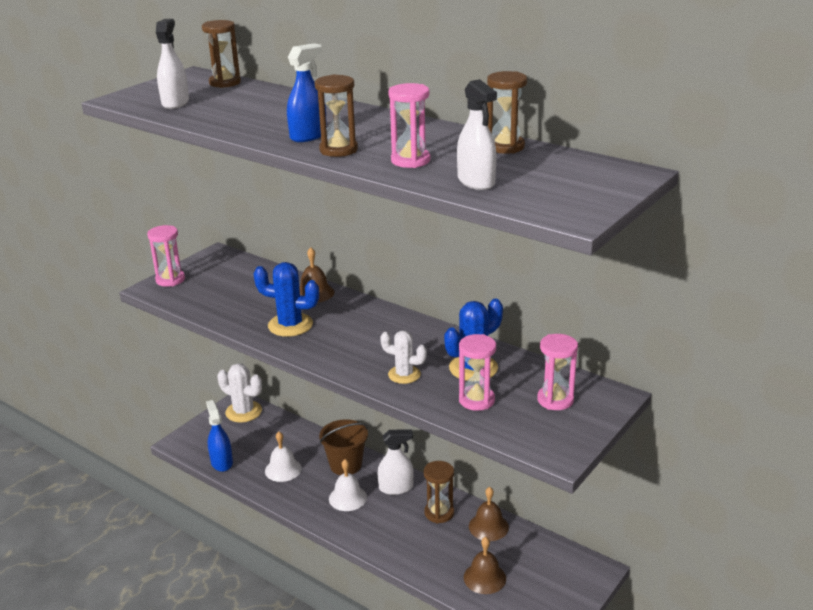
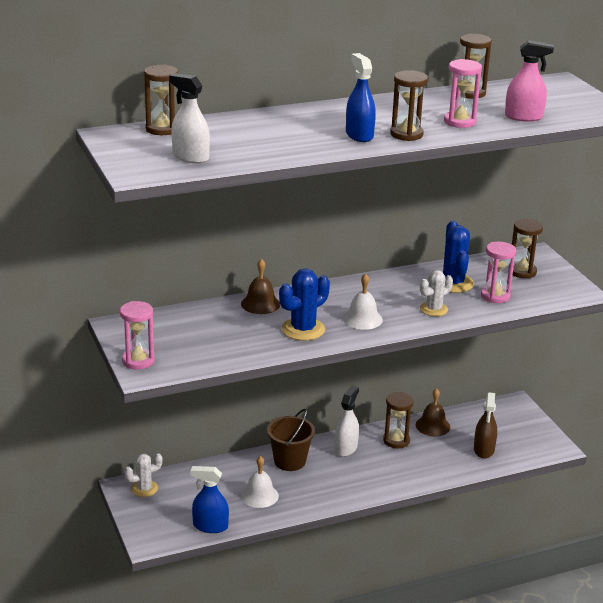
camera: 60 degrees left, 0 degrees up
white cactus [217,363,262,423] -> white cactus [124,453,163,497], size x0.67
white bell [329,459,367,511] -> white bell moved to [343,273,383,330]
white spray bottle [457,79,497,190] -> pink spray bottle [505,40,554,122]
brown bell [464,537,506,594] -> brown spray bottle [474,392,497,458]
pink hourglass [537,334,578,410] -> brown hourglass [508,219,543,278]

